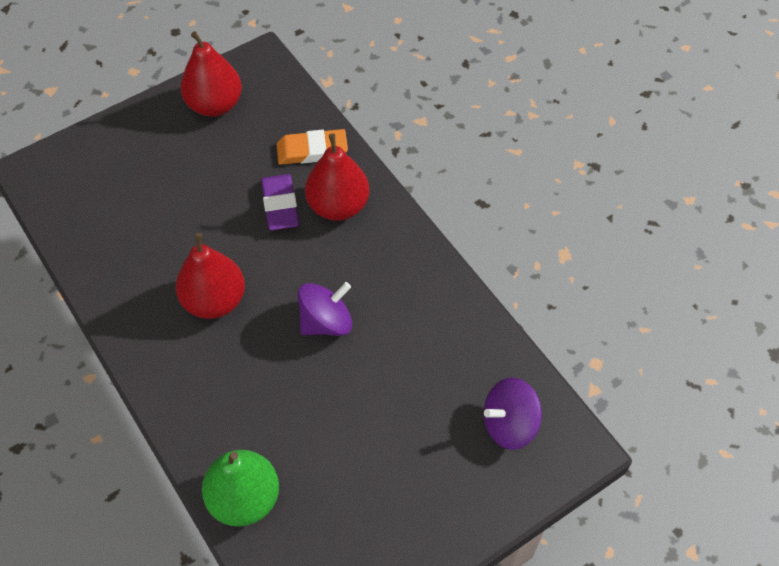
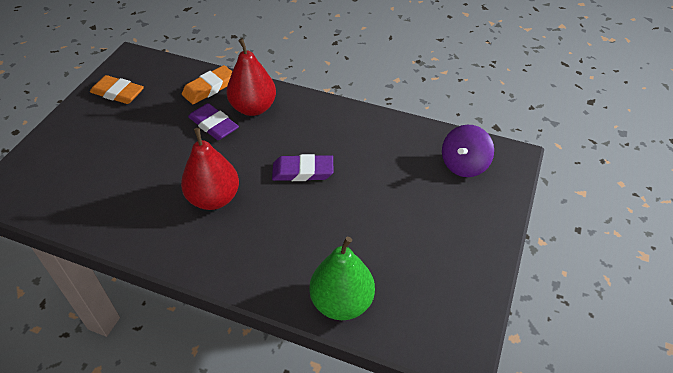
camera: 35 degrees left, 10 degrees down
red pear [181,31,242,117] -> orange eraser [90,75,144,104]
purple spinning top [298,282,352,336] -> purple eraser [272,154,334,181]

